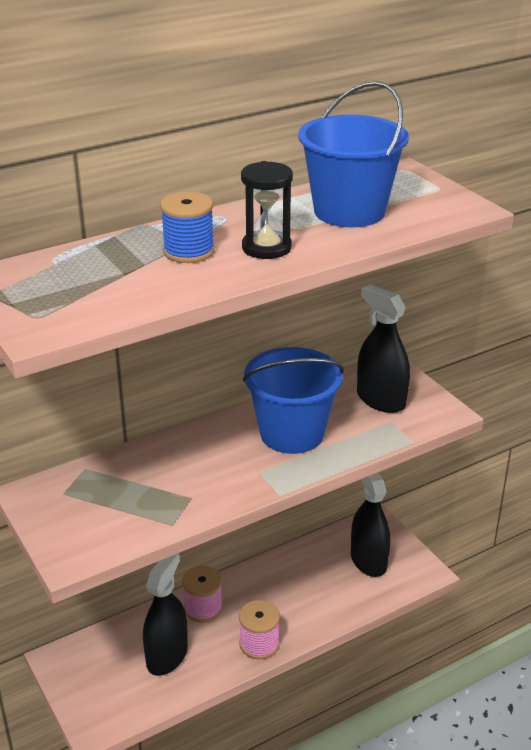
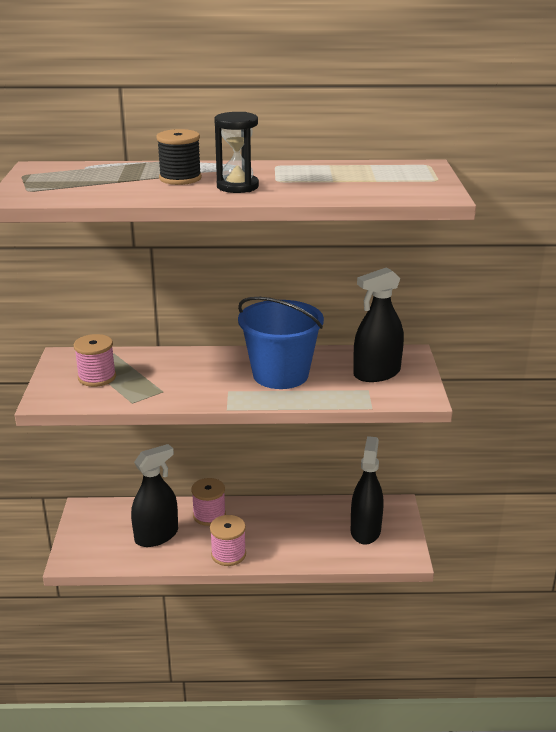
camera: 30 degrees right, 5 degrees down
blue spool [160,192,215,263] -> black spool [156,129,202,185]
blue bucket [298,81,409,227] -> none
black spray bottle [357,285,410,413] -> black spray bottle turned 105 degrees counterclockwise [353,267,404,382]
none -> pink spool [74,334,116,387]

